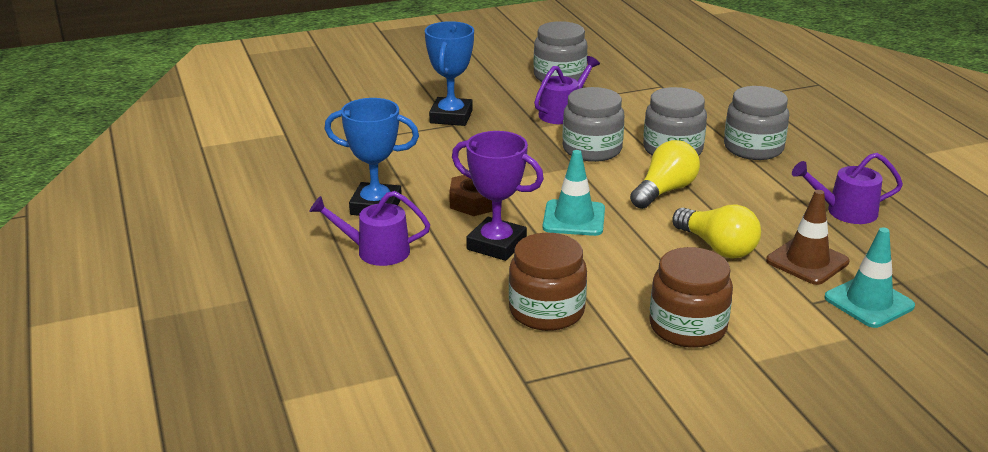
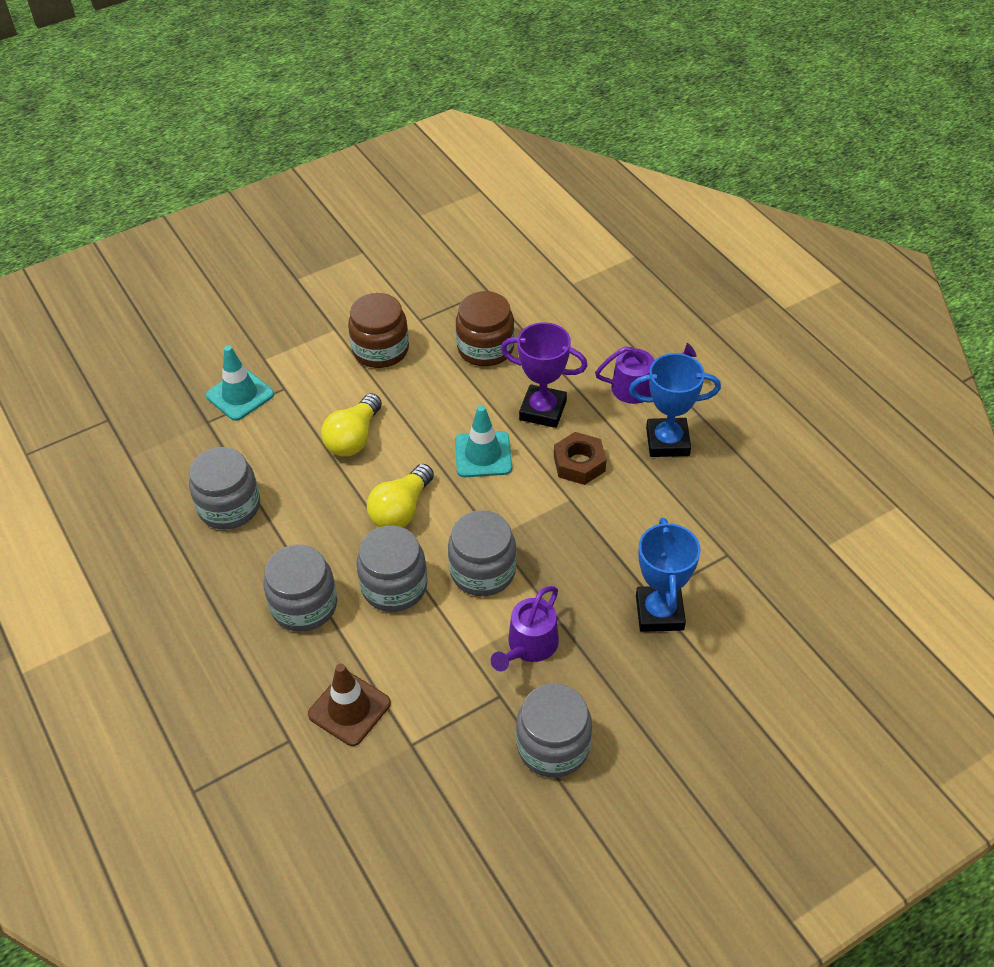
camera: 170 degrees right, 20 degrees up
yellow light bulb [672,205,761,259] -> yellow light bulb turned 105 degrees counterclockwise [321,393,382,457]
brown traffic cone [766,190,850,285] -> brown traffic cone moved to [308,664,391,746]
purple watering can [792,153,903,224] -> grey jar [189,447,260,530]

